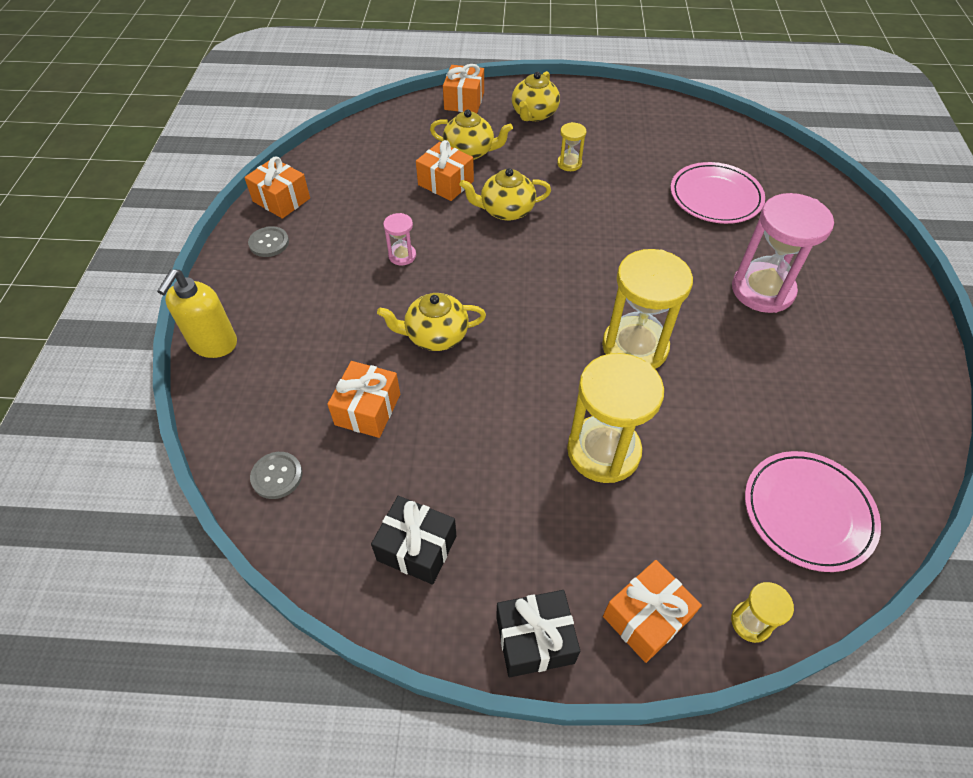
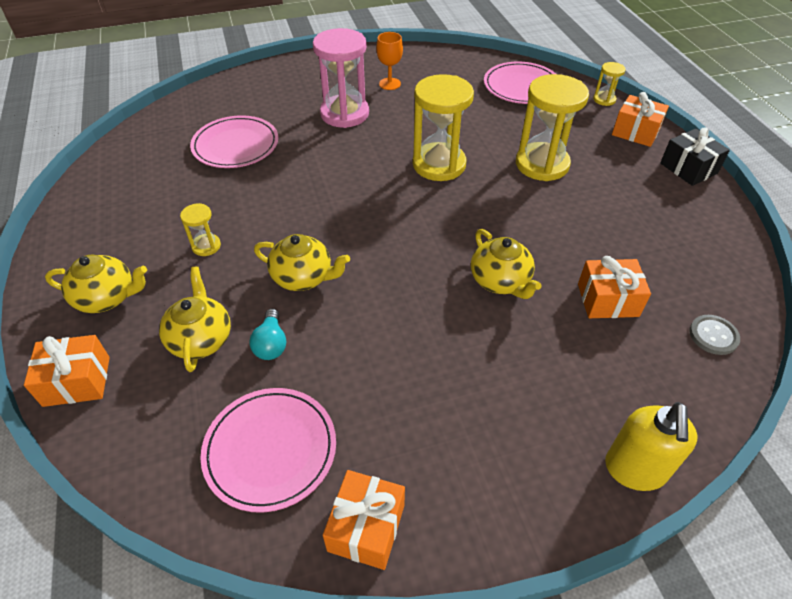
camera: 110 degrees left, 5 degrees down
yellow soap dispenser [157,269,237,358] -> yellow soap dispenser turned 105 degrees clockwise [605,402,698,491]
grey button [248,226,289,257] -> none
black gift [371,496,456,585] -> none
pink hourglass [383,213,416,265] -> none
orange gift [416,140,474,201] -> turquoise light bulb [249,309,286,360]
yellow teapot [459,168,551,221] -> yellow teapot turned 45 degrees counterclockwise [254,234,350,291]
none -> pink plate [200,388,336,513]
none -> orange goblet [377,32,403,90]

